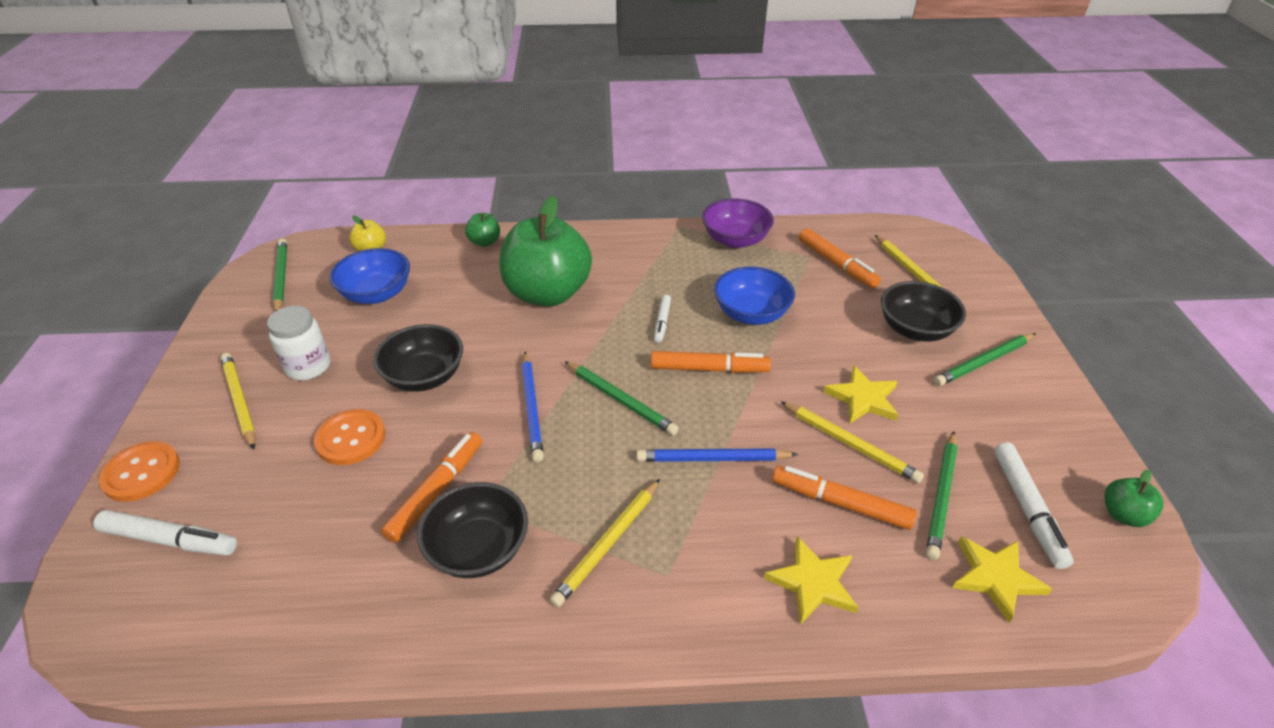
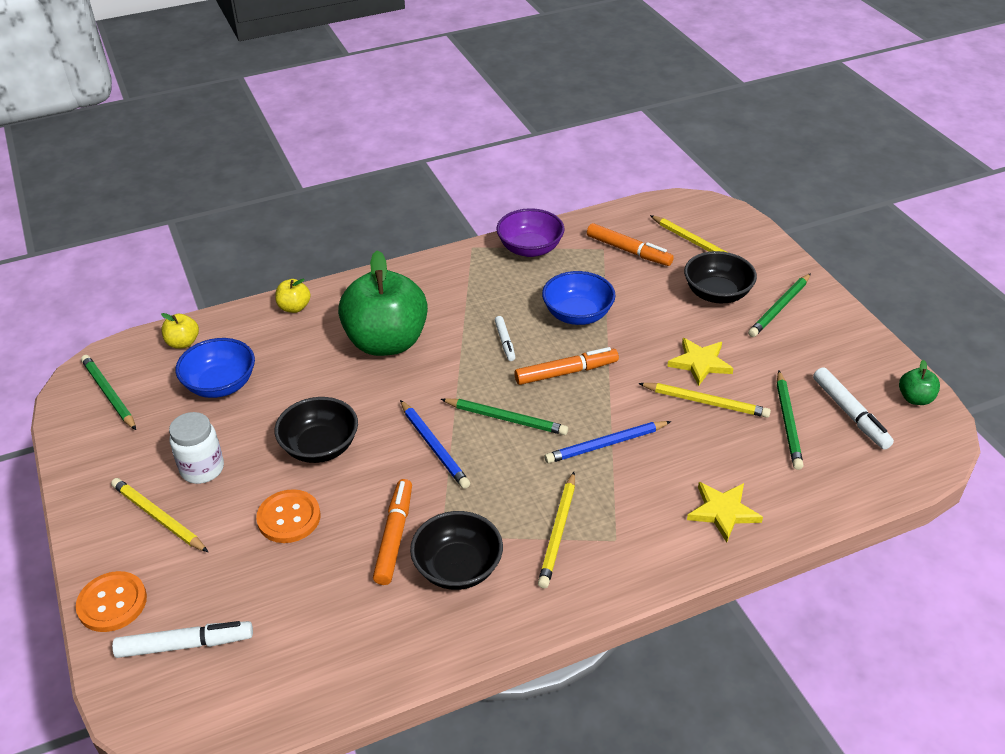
camera: 20 degrees left, 0 degrees up
green apple [465,213,500,247] -> yellow apple [275,279,311,313]
orange marker [772,466,917,530] -> none
yellow star [952,536,1052,623] -> none

